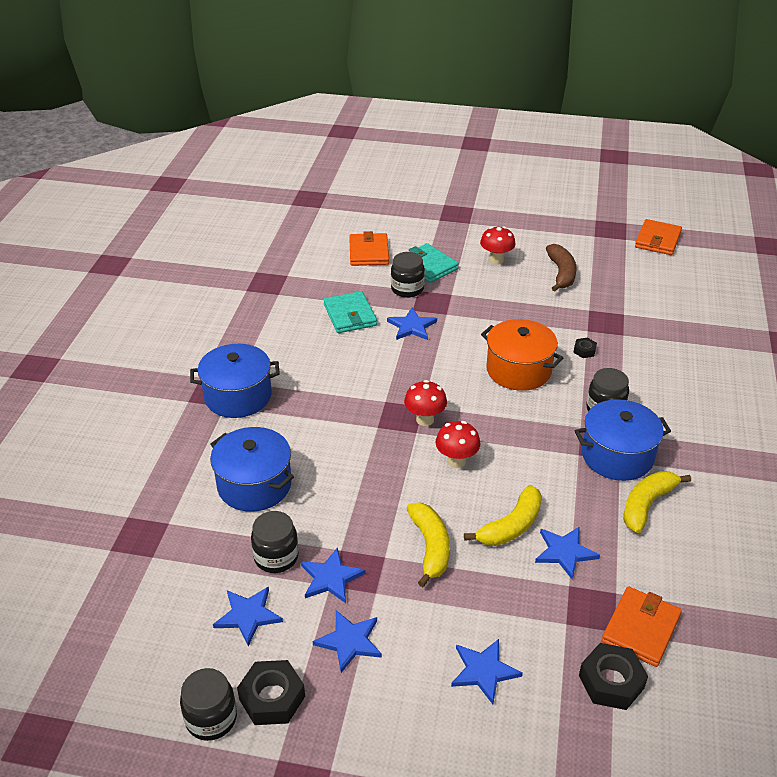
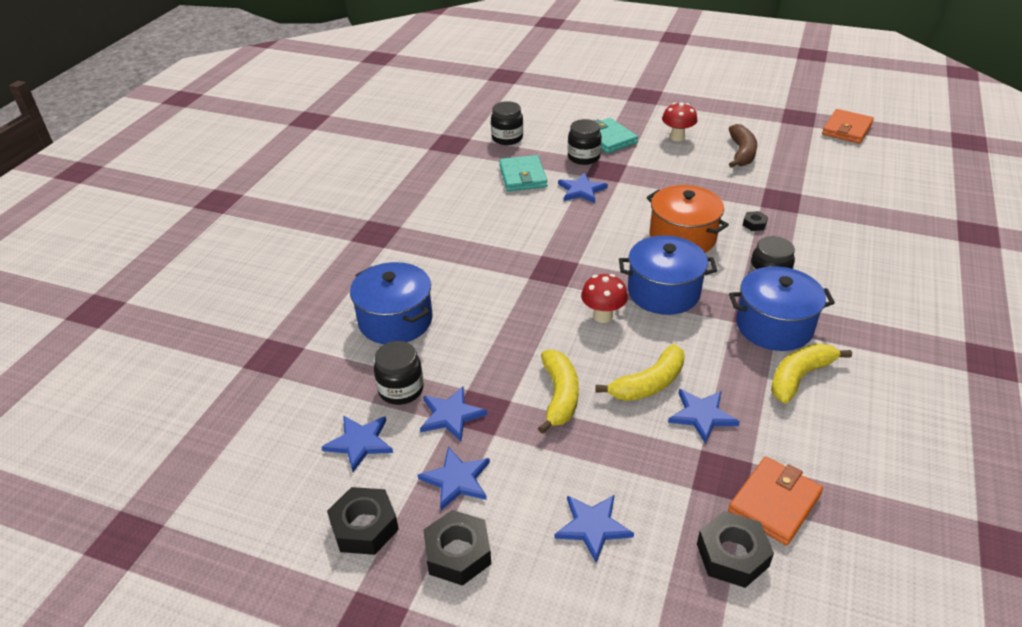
camera: 10 degrees right, 0 degrees up
black jar [180,668,237,741] -> black jar moved to [491,101,523,145]
blue pot [190,344,280,418] -> blue pot moved to [619,235,717,315]
orange wallet [349,231,389,266] -> none
red mushroom [404,380,447,426] -> none
none -> black nut [423,510,491,586]

